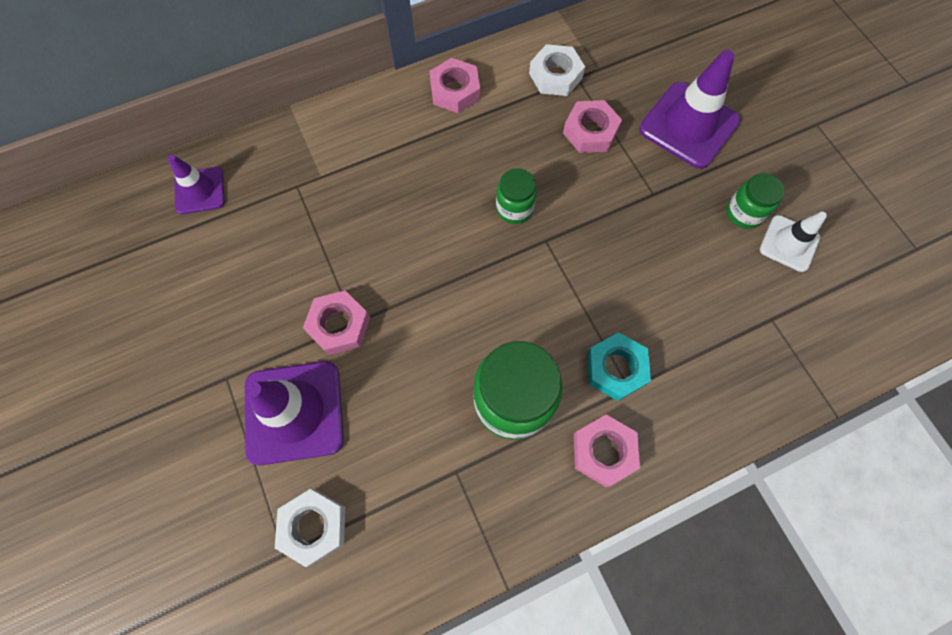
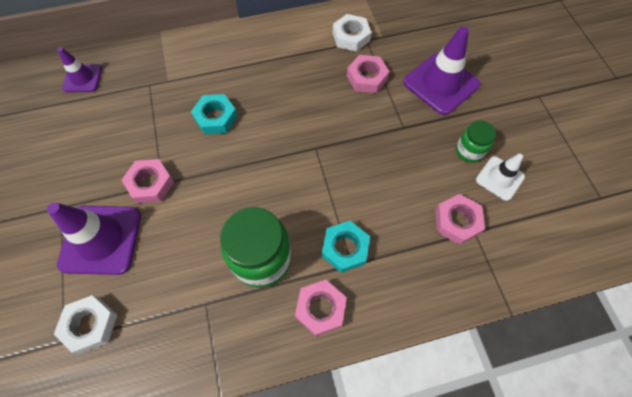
camera: 10 degrees right, 5 degrees down
pink nut [429,58,480,113] -> pink nut moved to [435,194,485,245]
green jar [496,168,537,224] -> none
none -> turquoise nut [191,94,238,134]

